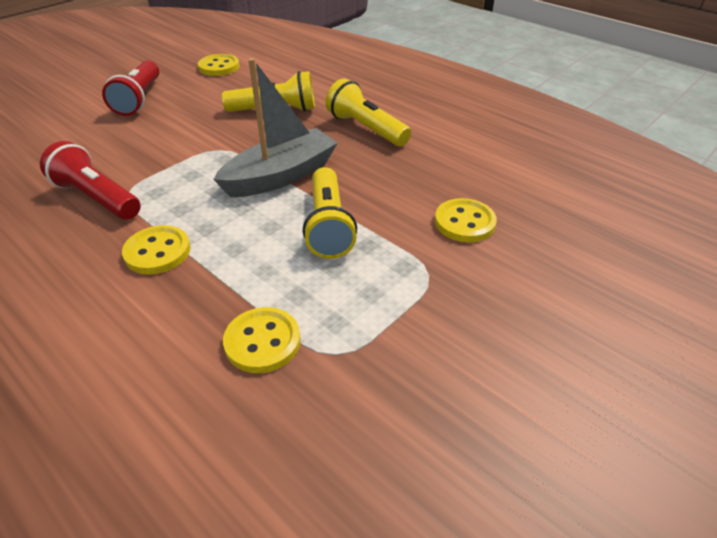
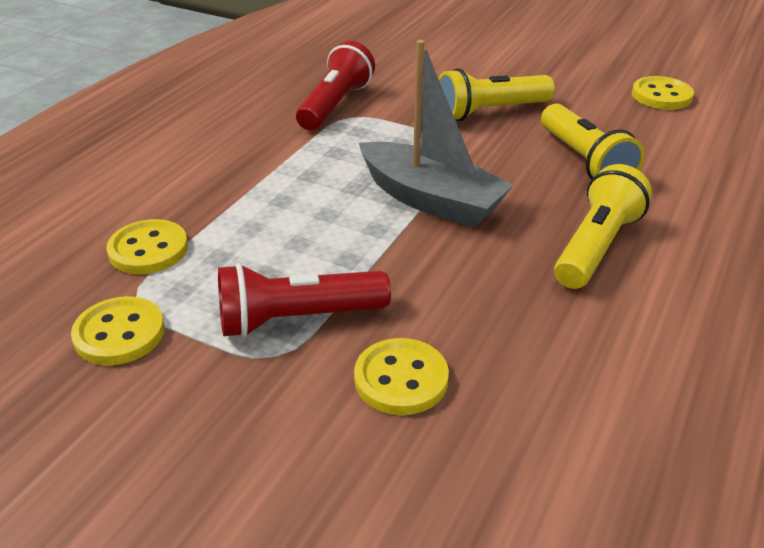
camera: 75 degrees right, 5 degrees down
red flashlight [102,60,159,116] -> red flashlight moved to [218,263,391,338]
yellow button [122,225,191,274] -> yellow button moved to [71,296,165,365]
yellow flashlight [303,167,357,259] -> yellow flashlight moved to [438,68,555,121]

